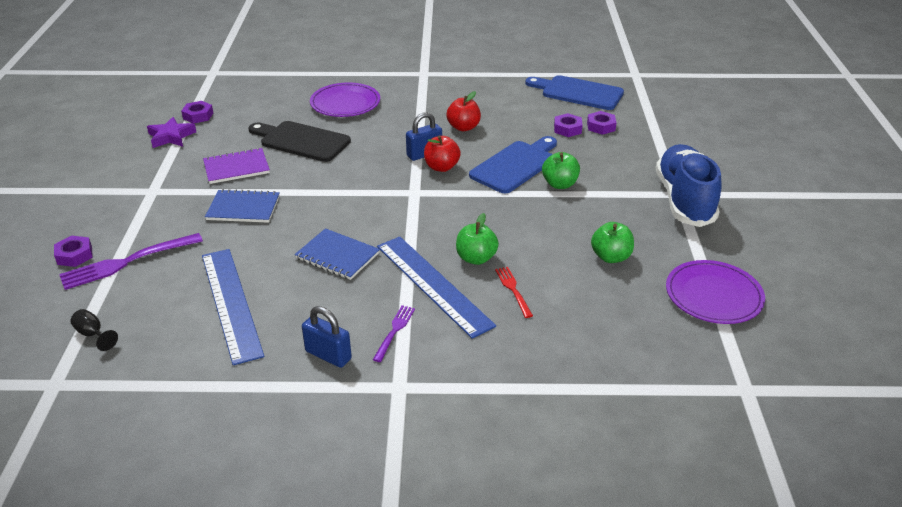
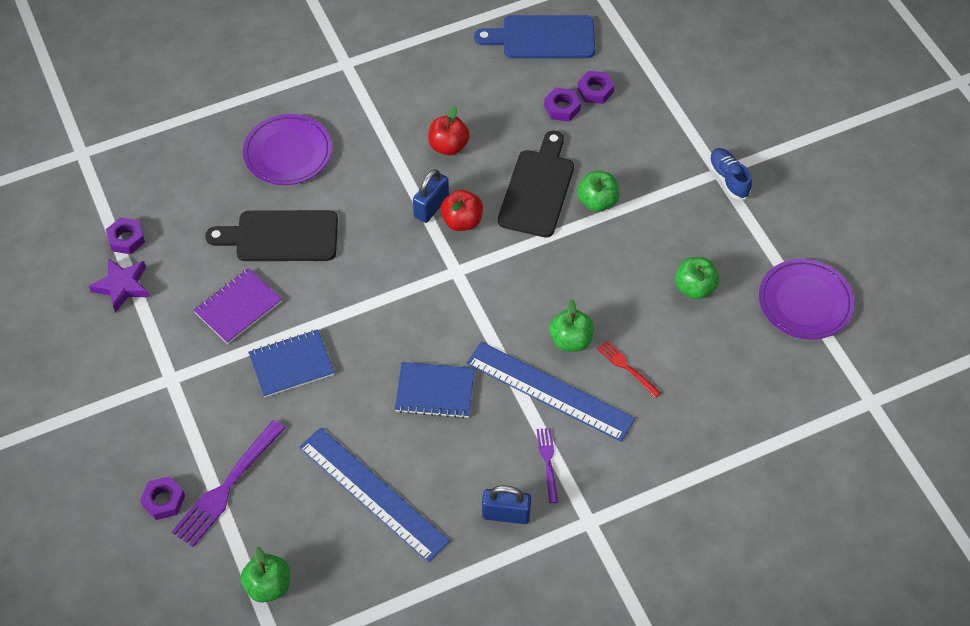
camera: 25 degrees left, 20 degrees up
black goblet [70,309,118,351] -> green apple [241,546,290,603]
blue cutting board [469,136,557,193] -> black cutting board [498,130,574,237]
blue shoe [656,144,722,227] -> blue shoe [709,148,752,200], size x0.48

